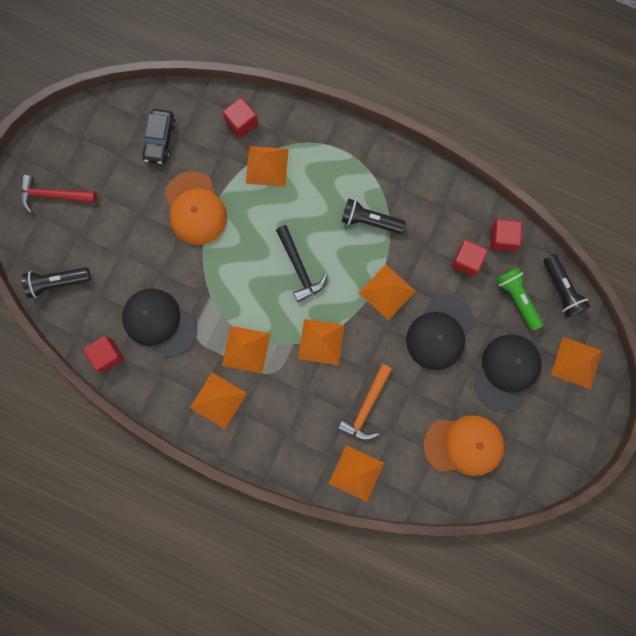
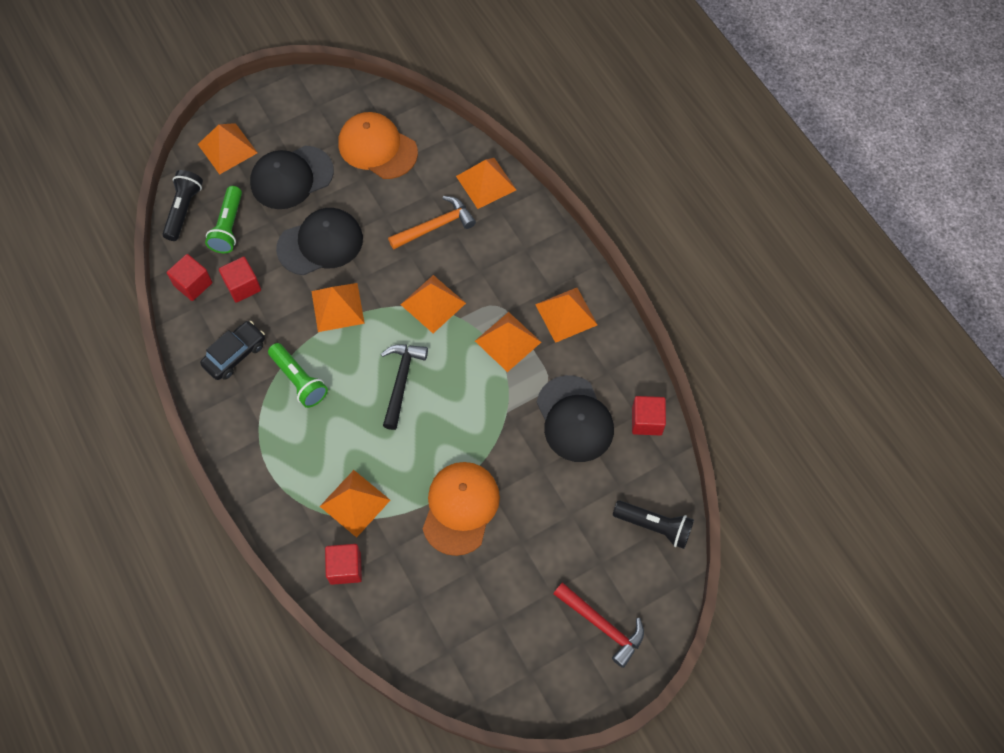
camera: 145 degrees left, 15 degrees down
black car [142,109,176,164] -> black car moved to [200,321,265,380]
black flashlight [342,199,406,234] -> green flashlight [268,343,328,408]

